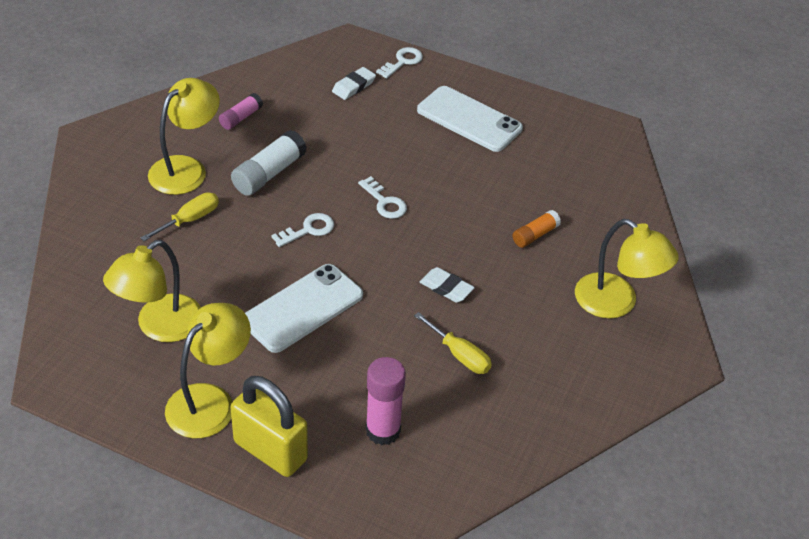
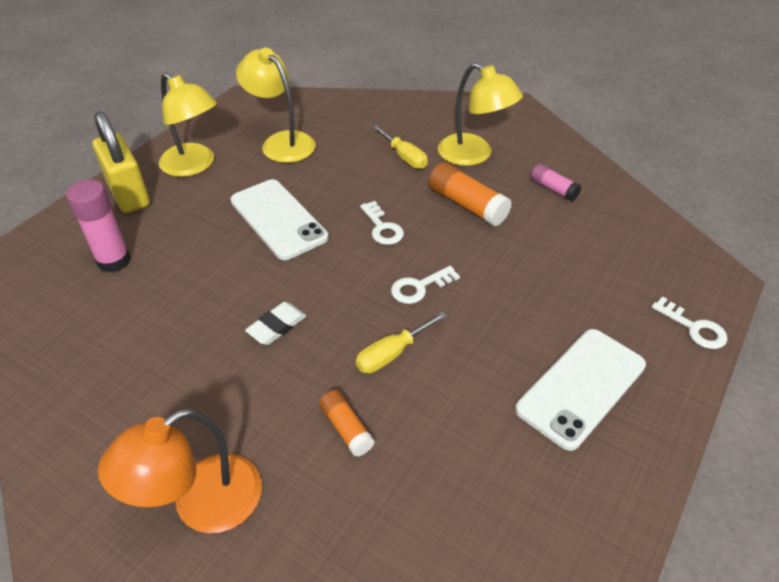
camera: 100 degrees right, 0 degrees up
yellow padlock [230,376,308,477] -> yellow padlock turned 75 degrees counterclockwise [92,111,150,213]
white glue stick [231,130,307,196] -> orange glue stick [429,162,512,227]
white eraser [332,67,376,100] -> none
yellow screwdriver [414,312,492,374] -> yellow screwdriver moved to [356,311,447,373]
yellow lamp [575,219,679,318] -> orange lamp [98,408,262,533]

